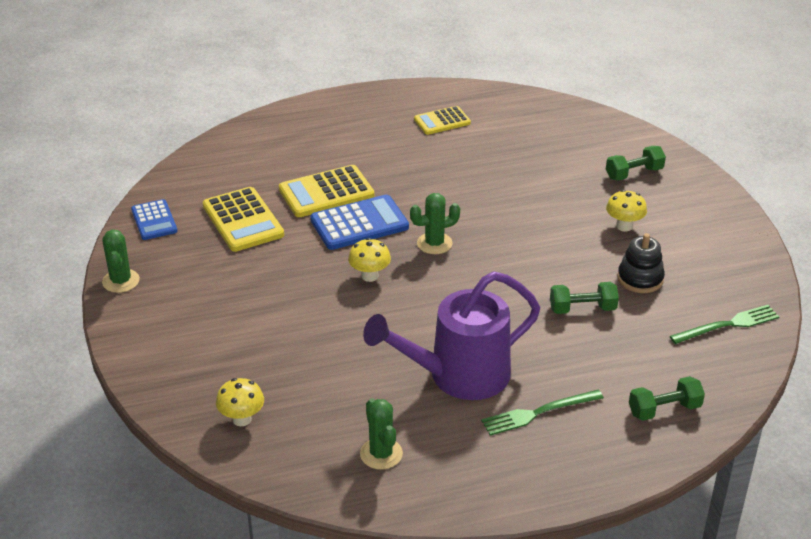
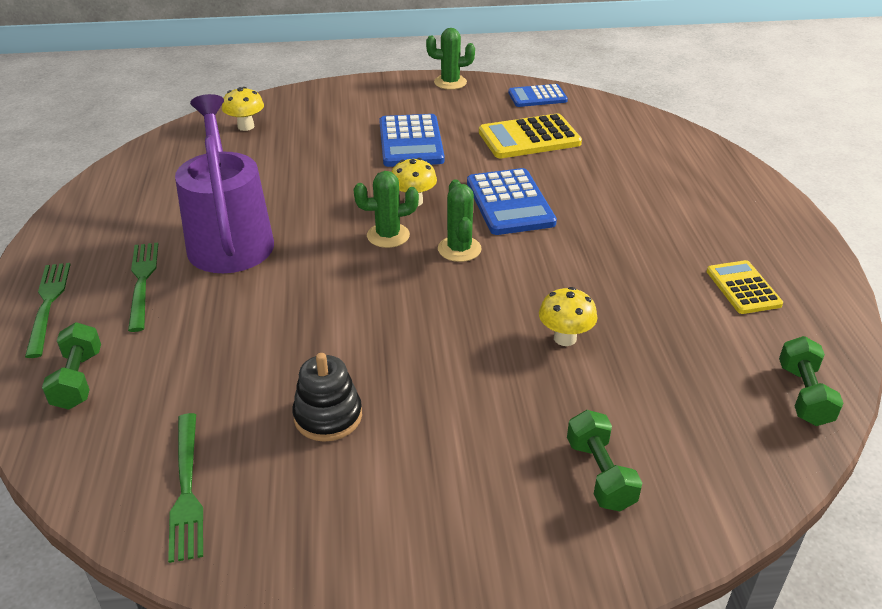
camera: 100 degrees right, 0 degrees up
yellow calculator [279,165,374,217] -> none
green cactus [360,398,403,470] -> green cactus moved to [353,171,419,248]
green dumbbell [550,282,619,314] -> green dumbbell moved to [779,336,844,426]
yellow mushroom [606,190,647,232] -> yellow mushroom moved to [539,287,597,346]
none -> green fork [25,263,71,358]
none -> blue calculator [379,114,445,167]

